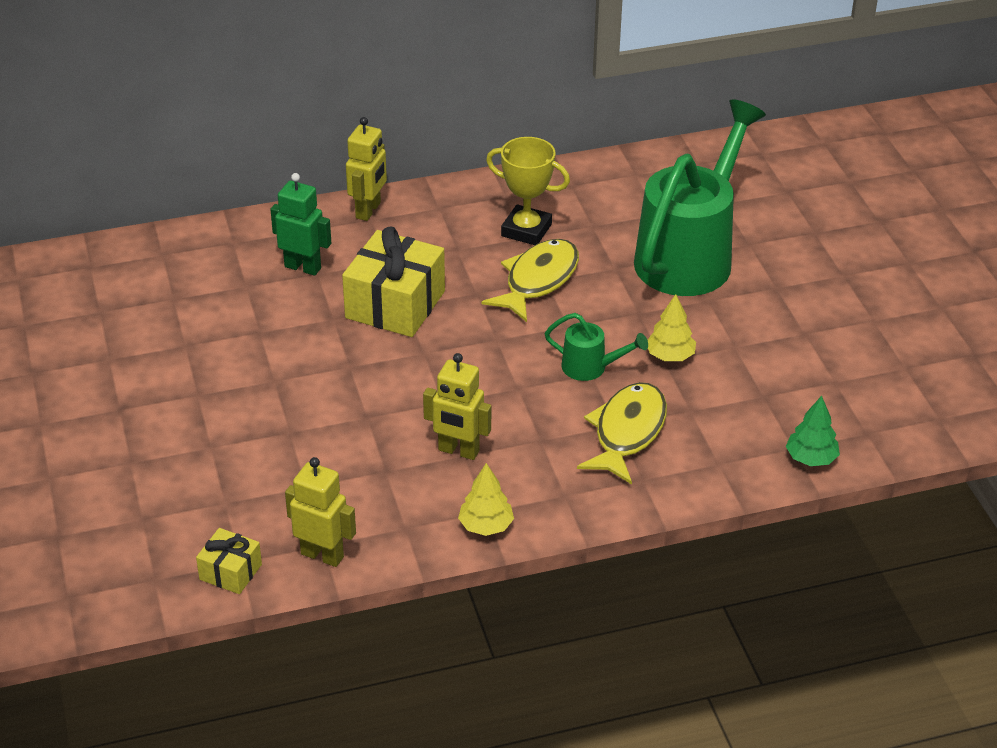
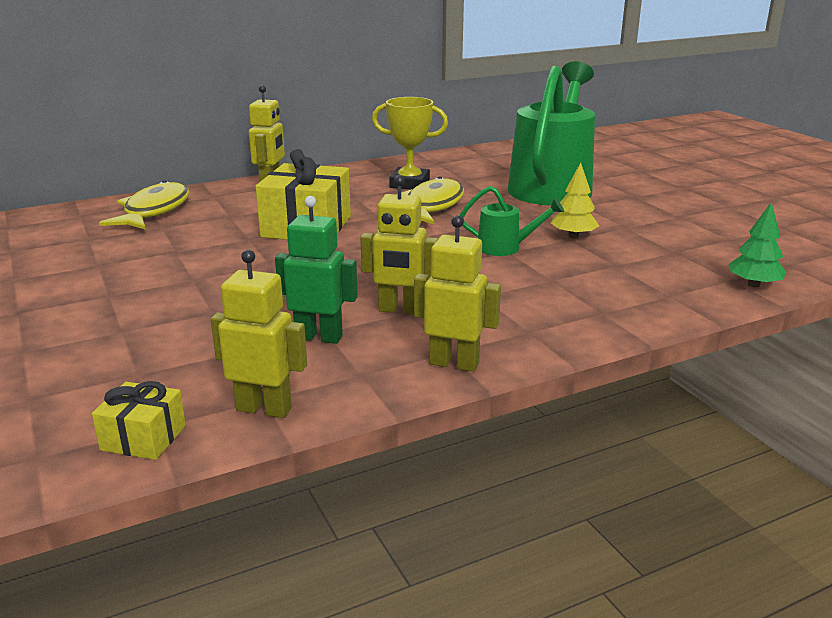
camera: 10 degrees left, 15 degrees down
green robot [270,173,331,276] -> green robot moved to [275,196,358,344]
yellow tree [458,463,514,536] -> yellow robot [414,215,501,372]
yellow fish [577,382,667,484] -> yellow fish moved to [99,180,189,230]

